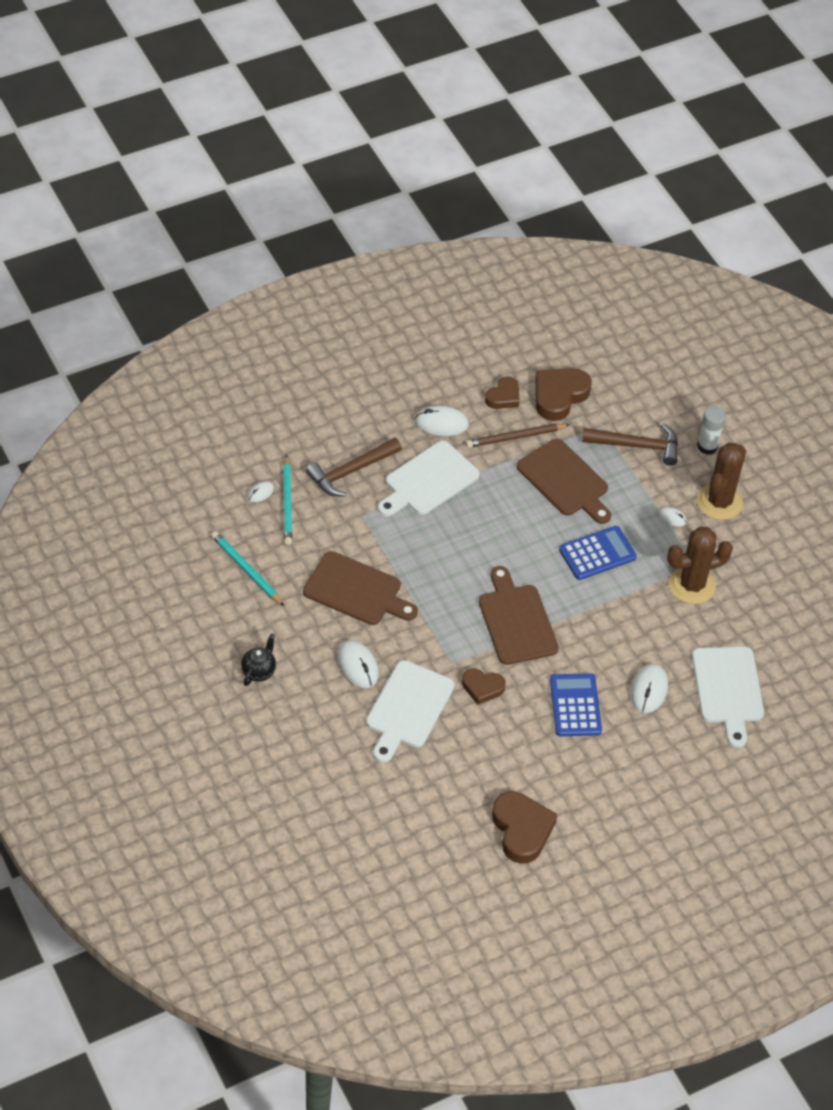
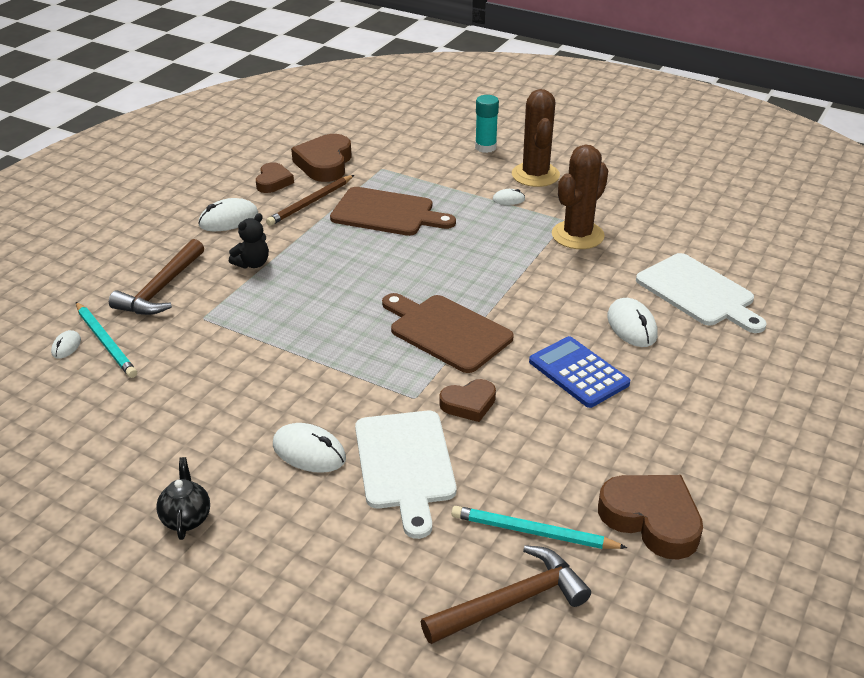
camera: 30 degrees left, 15 degrees down
turquoise pencil [211,531,284,606] -> turquoise pencil moved to [451,506,628,549]
brown cutting board [303,551,418,625] -> none
white cutting board [378,441,480,516] -> black teddy bear [229,213,269,269]
blue calculator [559,526,637,580] -> none
brown hammer [582,423,678,466] -> brown hammer moved to [421,545,591,644]
white glue stick [697,406,726,455] -> turquoise glue stick [475,95,499,153]

